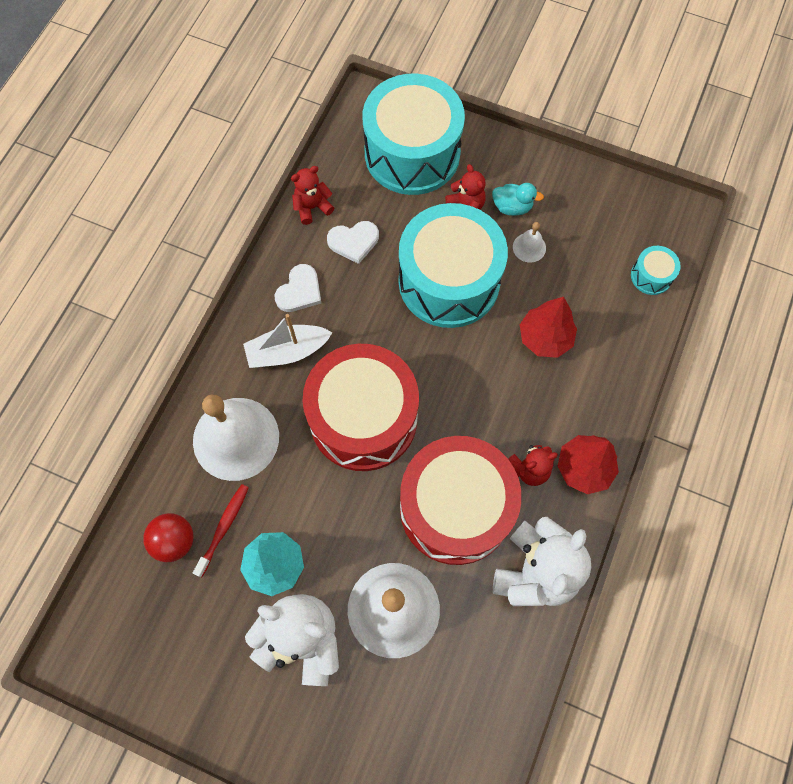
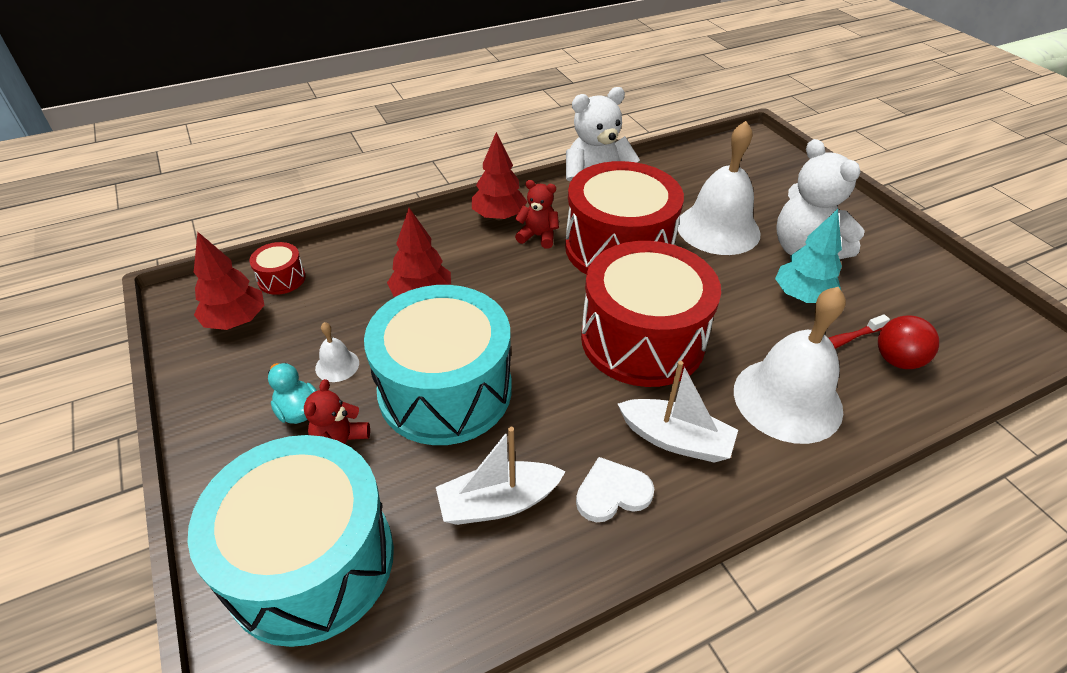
camera: 140 degrees left, 25 degrees down
red teddy bear [291,166,334,225] -> none
white heart [327,221,379,264] -> white boat [436,427,566,525]
turquoise drum [631,246,681,295] -> red drum [250,242,306,295]
none -> red tree [194,232,265,330]

